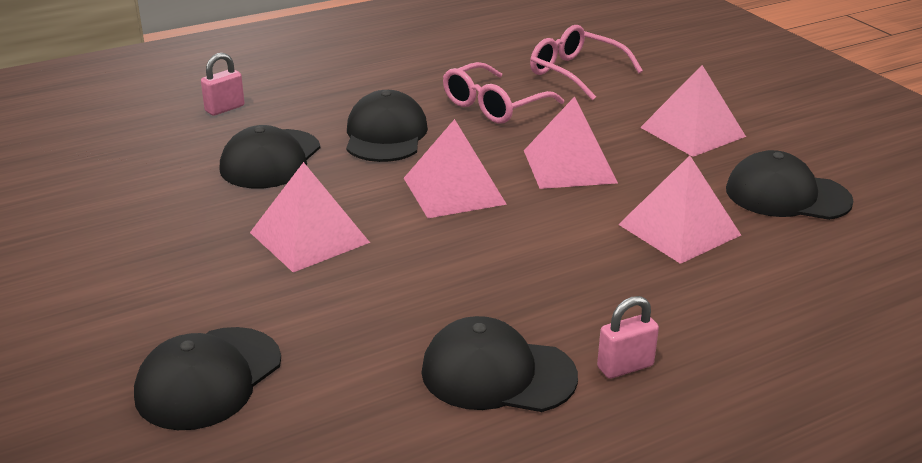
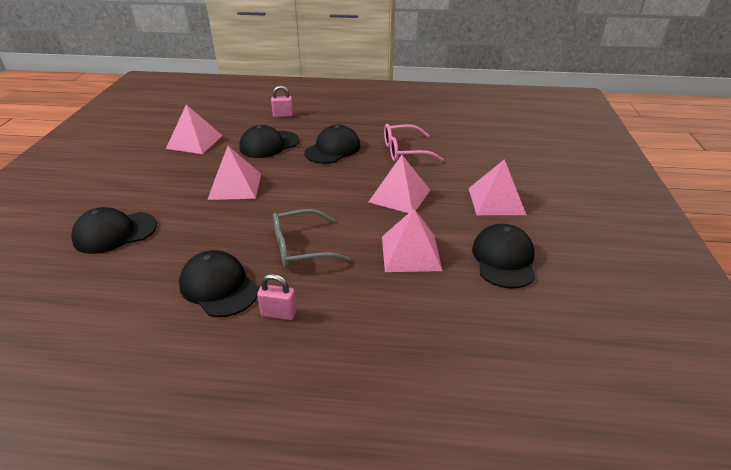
camera: 35 degrees right, 5 degrees up
pink pyramid [404,119,507,218] -> pink pyramid moved to [166,105,223,154]
pink glasses [530,25,643,100] -> none
black cap [726,150,854,220] -> black cap turned 45 degrees clockwise [472,224,536,289]
none -> grey glasses [273,209,351,268]

